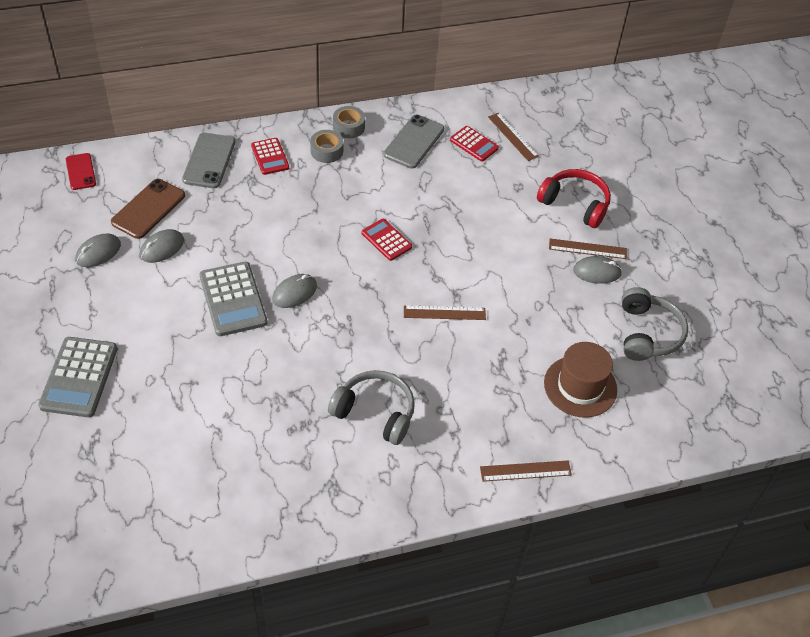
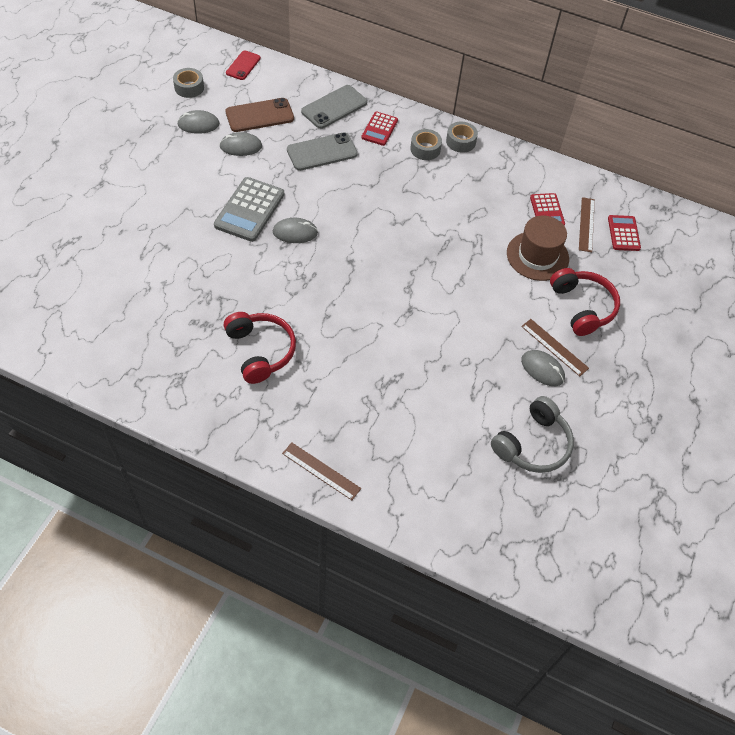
camera: 40 degrees right, 5 degrees up
grey calculator [38,337,117,418] -> none
grey headphones [328,370,415,445] -> red headphones [224,312,296,384]
red calculator [362,219,412,261] -> red calculator moved to [608,215,641,251]
grey phone [383,115,444,169] -> grey phone moved to [287,132,358,171]
brown ruler [404,305,486,320] -> none
brown hat [544,342,617,418] -> brown hat moved to [507,216,569,281]
none -> grey tape [173,68,204,98]

